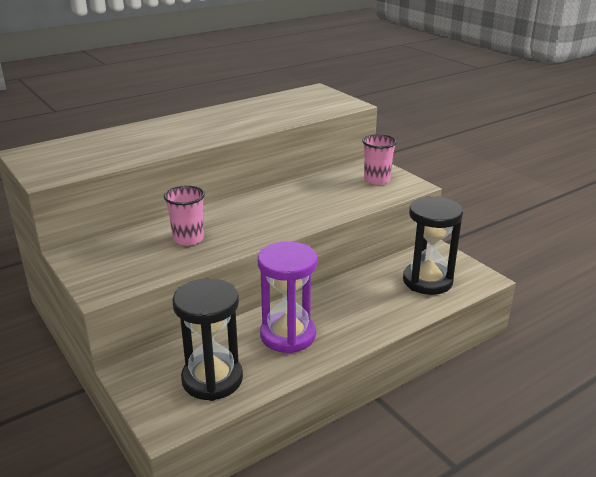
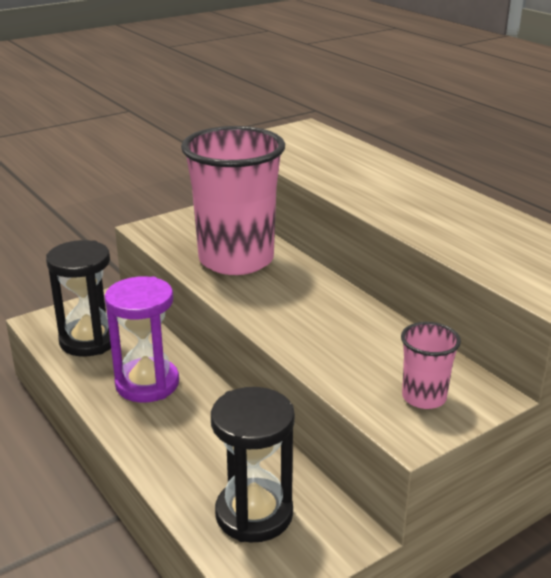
camera: 90 degrees right, 0 degrees up
pink cup [164,186,205,246] -> pink cup [181,126,285,275], size x2.22

